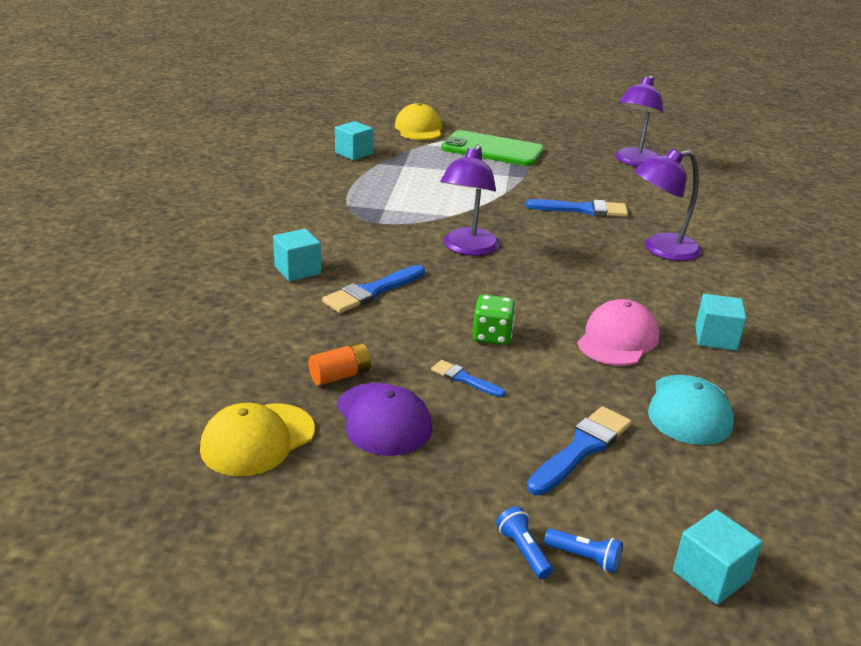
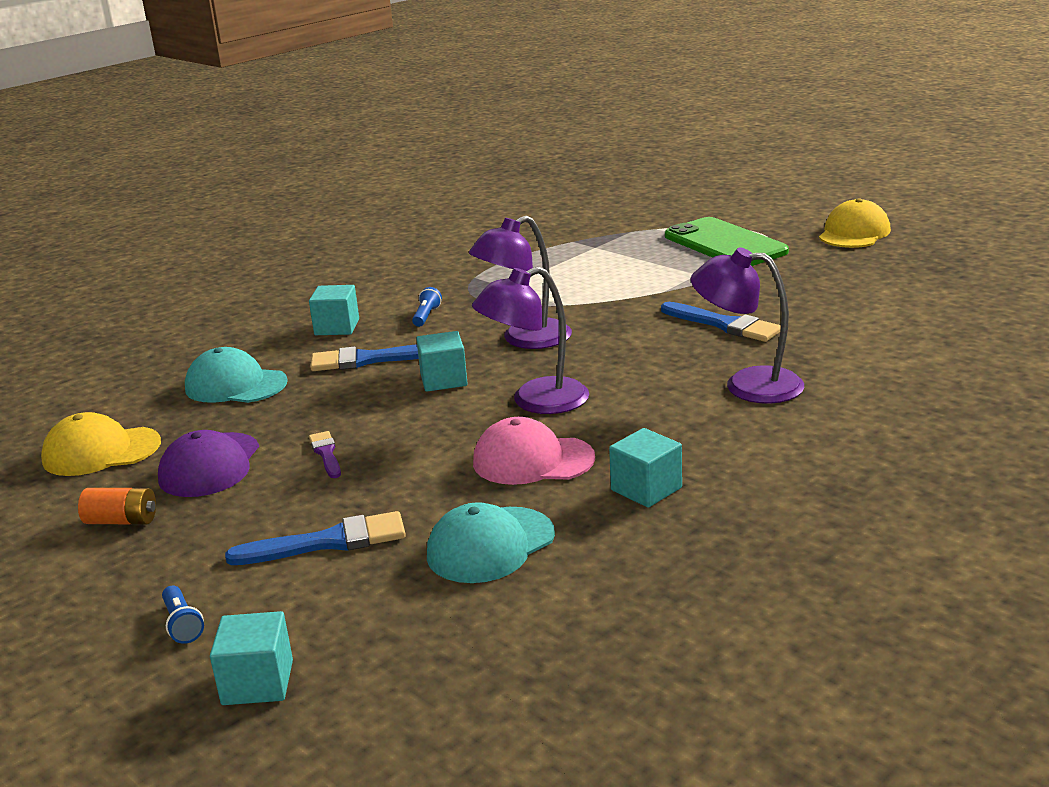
camera: 40 degrees right, 5 degrees down
orange battery [308,343,371,386] -> orange battery moved to [78,488,156,525]
turquoise cube [335,121,373,160] -> turquoise cube moved to [416,331,468,392]
yellow cap [395,103,442,140] -> yellow cap moved to [819,199,891,248]
blue brush [431,360,505,397] -> purple brush [309,431,341,478]
green dice [473,295,515,345] -> none
blue flashlight [496,506,553,579] -> blue flashlight moved to [412,287,442,327]
pink cap [577,299,659,366] -> pink cap turned 150 degrees counterclockwise [473,417,595,485]
purple lamp [615,75,663,167] -> purple lamp moved to [472,267,589,414]
none -> turquoise cap [185,347,288,403]

